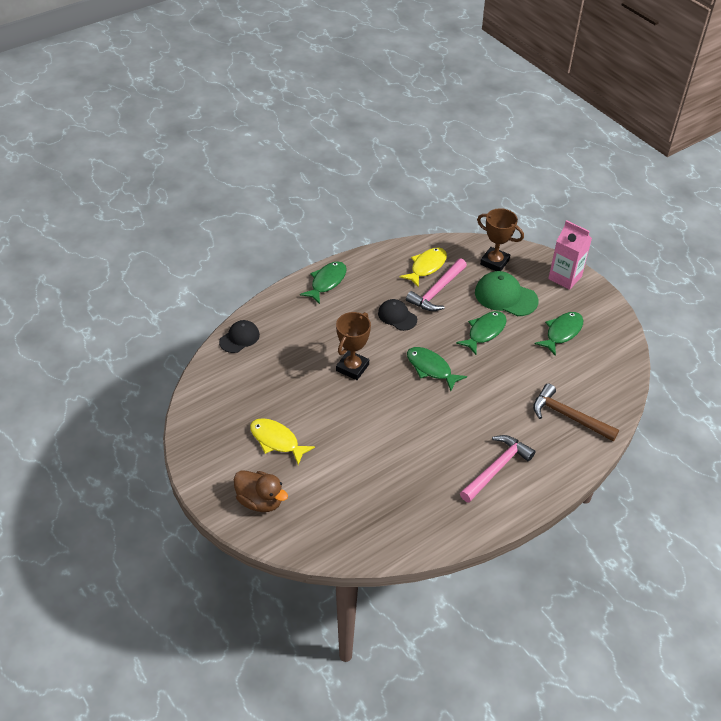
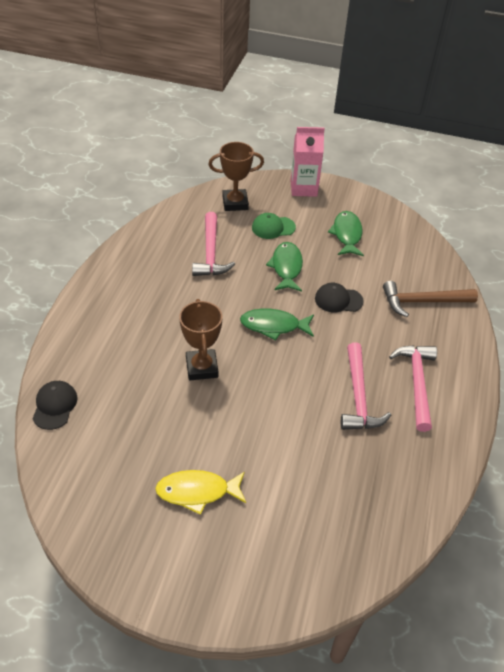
camera: 40 degrees left, 0 degrees up
brown duck [234,470,288,512] -> none
green fish [300,261,347,304] -> none
black cap [378,299,417,331] -> black cap moved to [315,283,364,312]
yellow fish [399,248,447,288] -> none
green cap [475,271,538,316] -> green cap [252,213,296,239], size x0.64
none -> pink hammer [341,343,391,430]

